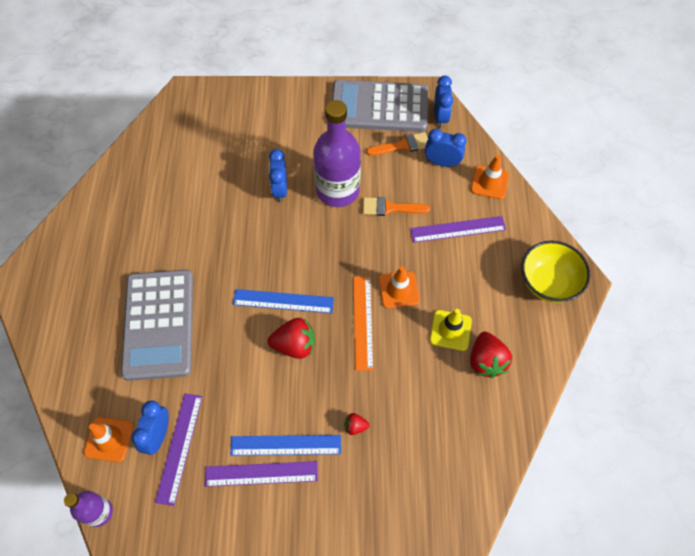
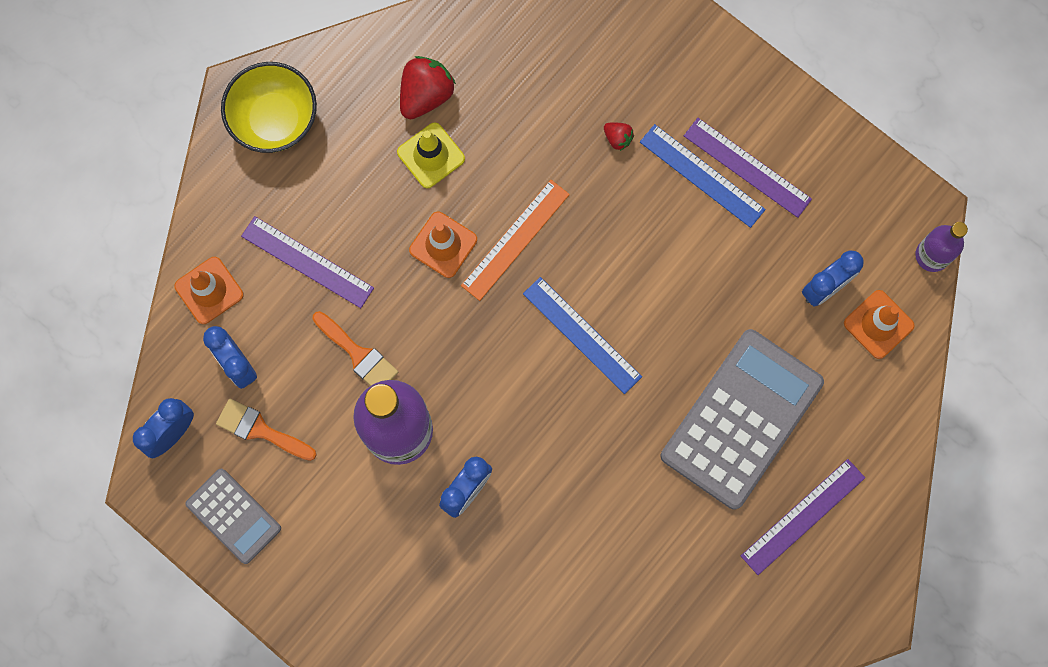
camera: 140 degrees left, 15 degrees up
purple ruler [155,393,203,506] -> purple ruler moved to [741,459,865,575]
red strawberry [268,318,315,359] -> none
grey calculator [332,80,428,132] -> grey calculator [185,469,281,564], size x0.54

